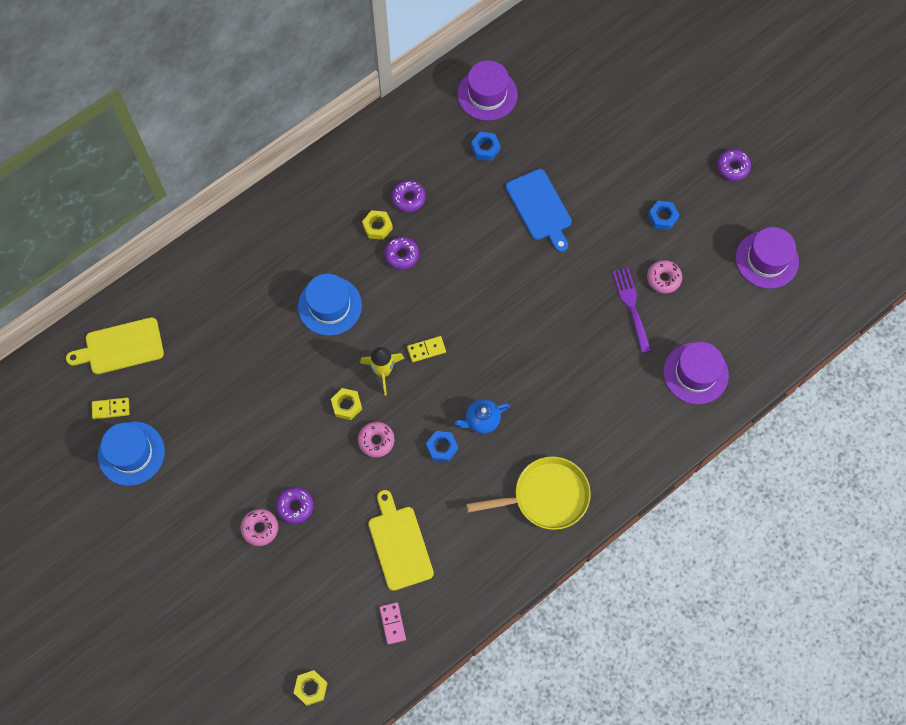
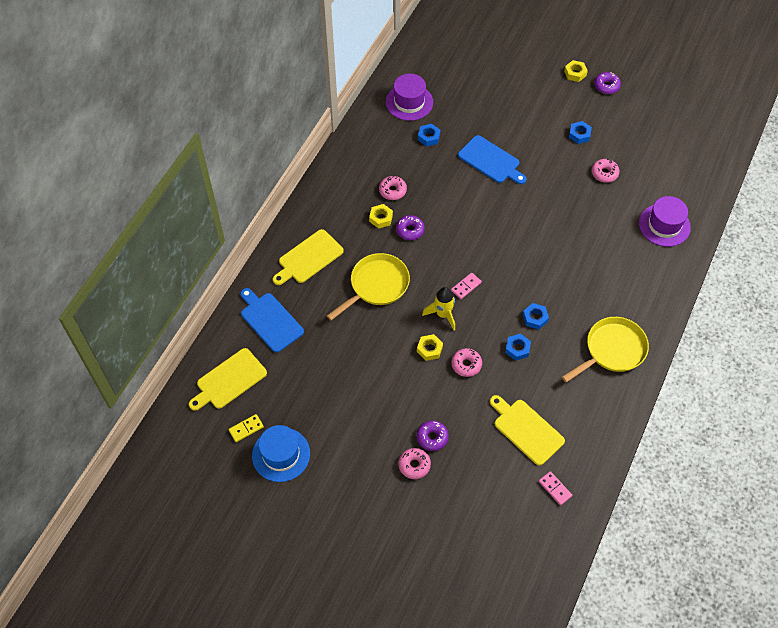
camera: 25 degrees left, 10 degrees down
yellow nut [294,670,328,706] -> yellow nut moved to [564,60,588,82]
blue hat [298,274,362,336] -> yellow pan [327,253,410,320]
purple donut [391,180,426,212] -> pink donut [379,176,407,200]
yellow domino [407,336,446,362] -> pink domino [451,273,482,299]
blue teapot [454,399,510,434] -> blue nut [523,303,549,330]
purple fork [612,268,651,353] -> none
purple hat [736,227,799,289] -> none
none -> blue cutting board [240,288,304,353]
none -> yellow cutting board [273,229,344,285]

